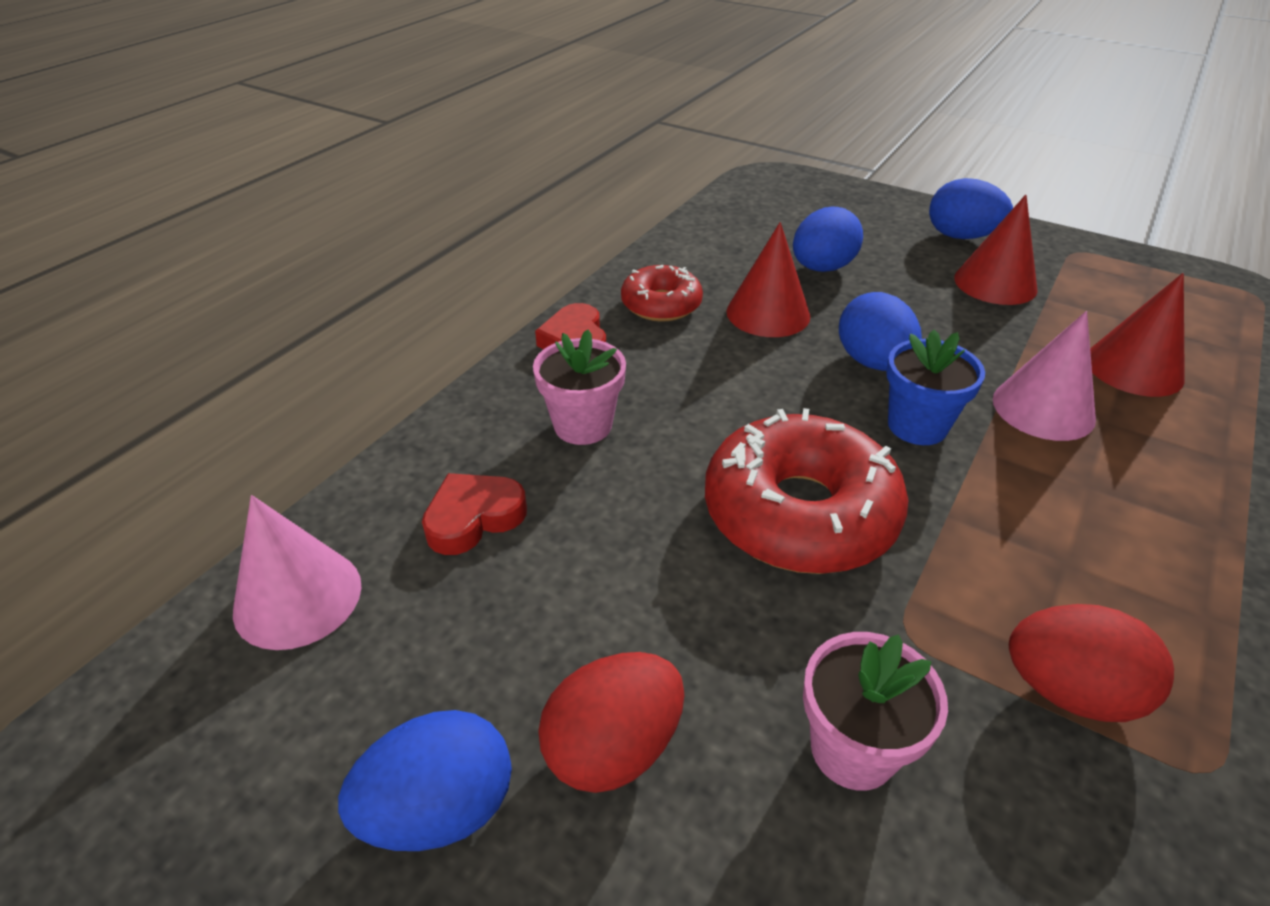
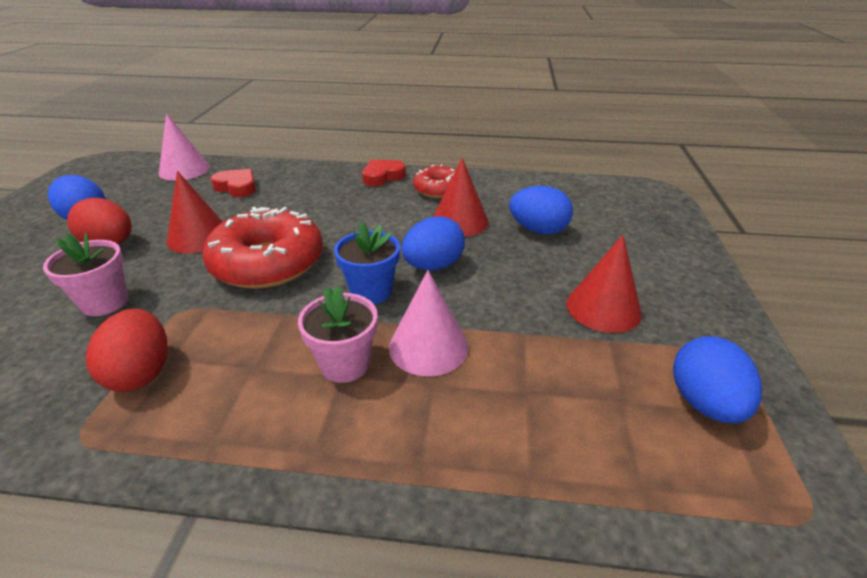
camera: 65 degrees right, 5 degrees down
pink flower pot [533,329,626,445] -> pink flower pot moved to [298,286,378,383]
blue egg [929,178,1013,239] -> blue egg moved to [673,336,762,424]
red cone [1090,273,1185,397] -> red cone moved to [167,171,223,253]

